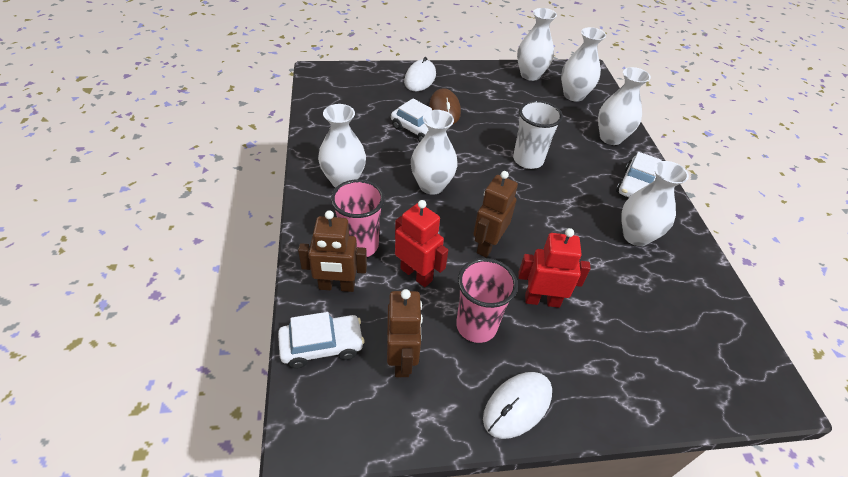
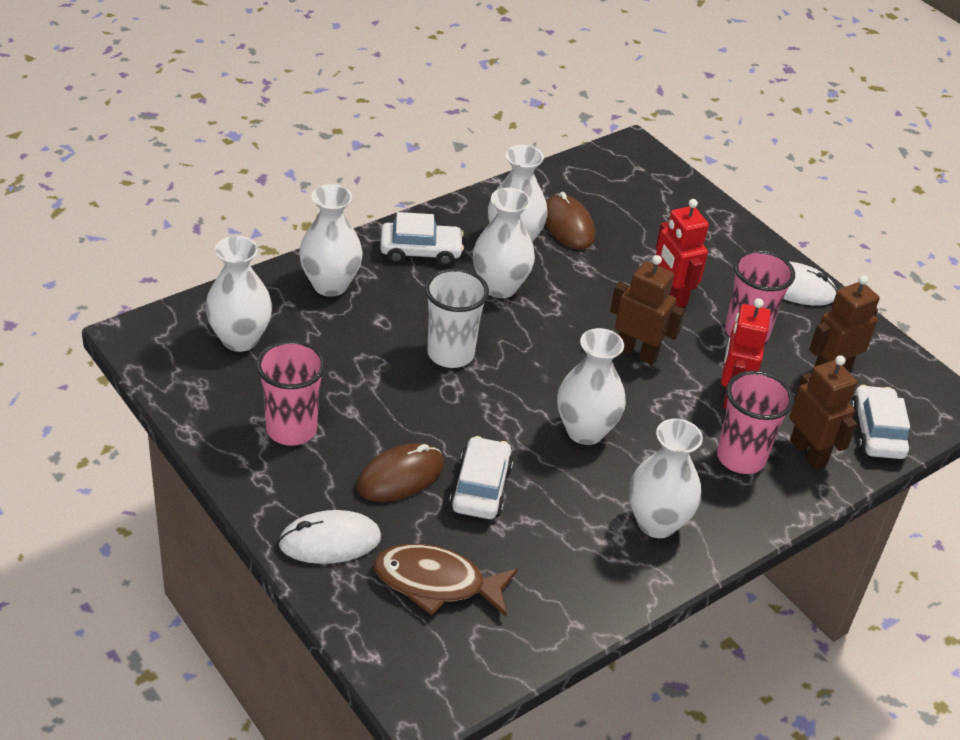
camera: 120 degrees left, 5 degrees down
white car [278,312,364,369] -> white car turned 45 degrees clockwise [850,385,910,459]
brown robot [473,171,518,258] -> brown robot turned 150 degrees counterclockwise [610,255,685,364]
white vase [517,8,557,81] -> white vase moved to [473,188,535,298]
none -> pink cup [256,340,326,446]
none -> brown fish [374,544,518,617]
none -> brown mouse [545,192,595,250]

